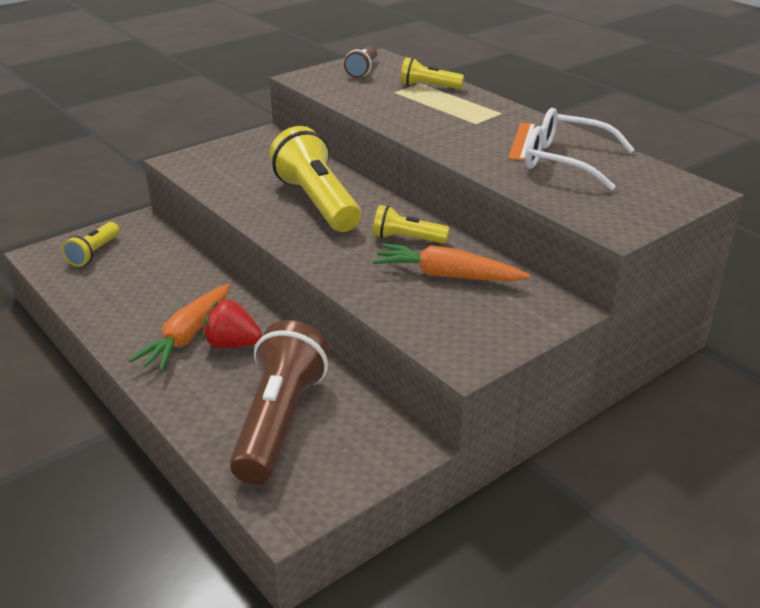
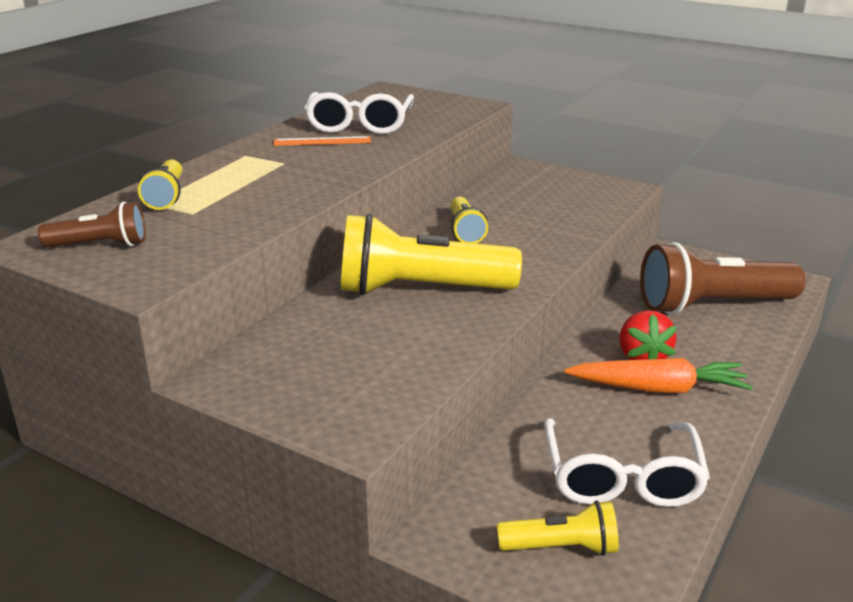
camera: 110 degrees left, 5 degrees down
yellow flashlight [269,126,361,232] -> yellow flashlight turned 45 degrees clockwise [341,214,522,295]
orange carrot [372,243,530,281] -> none
none -> white glasses [544,418,710,507]

